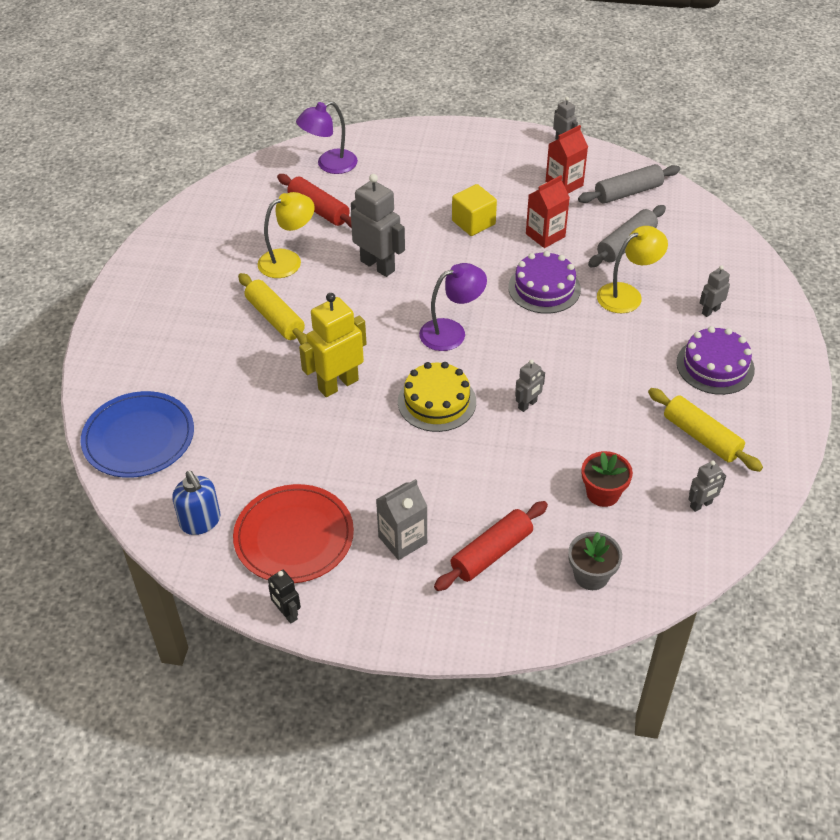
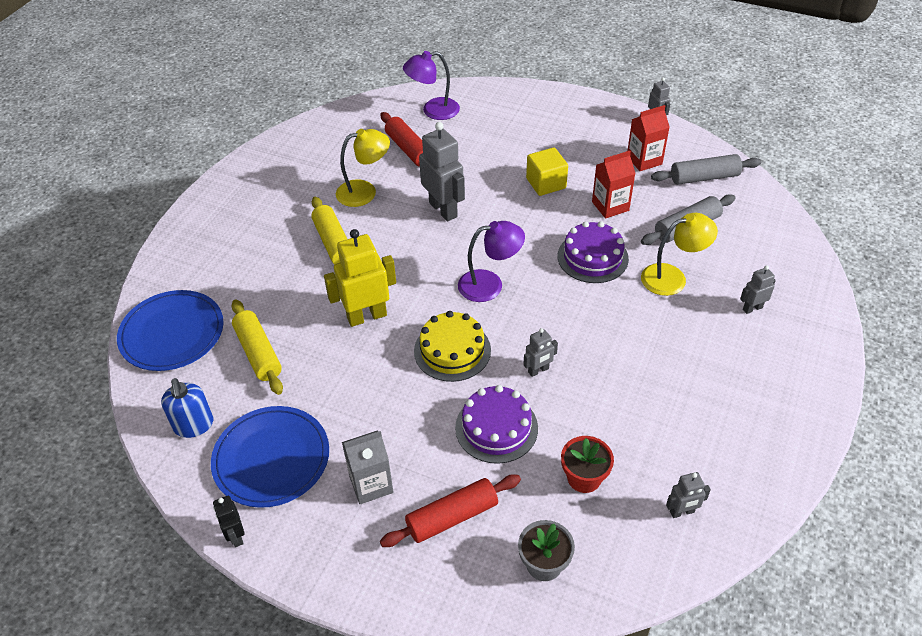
camera: 15 degrees right, 0 degrees up
red plate [233,484,354,583] -> blue plate [211,406,329,508]
yellow rolling pin [648,388,763,472] -> yellow rolling pin moved to [231,299,283,395]
purple cake [676,326,755,395] -> purple cake moved to [455,385,538,464]

